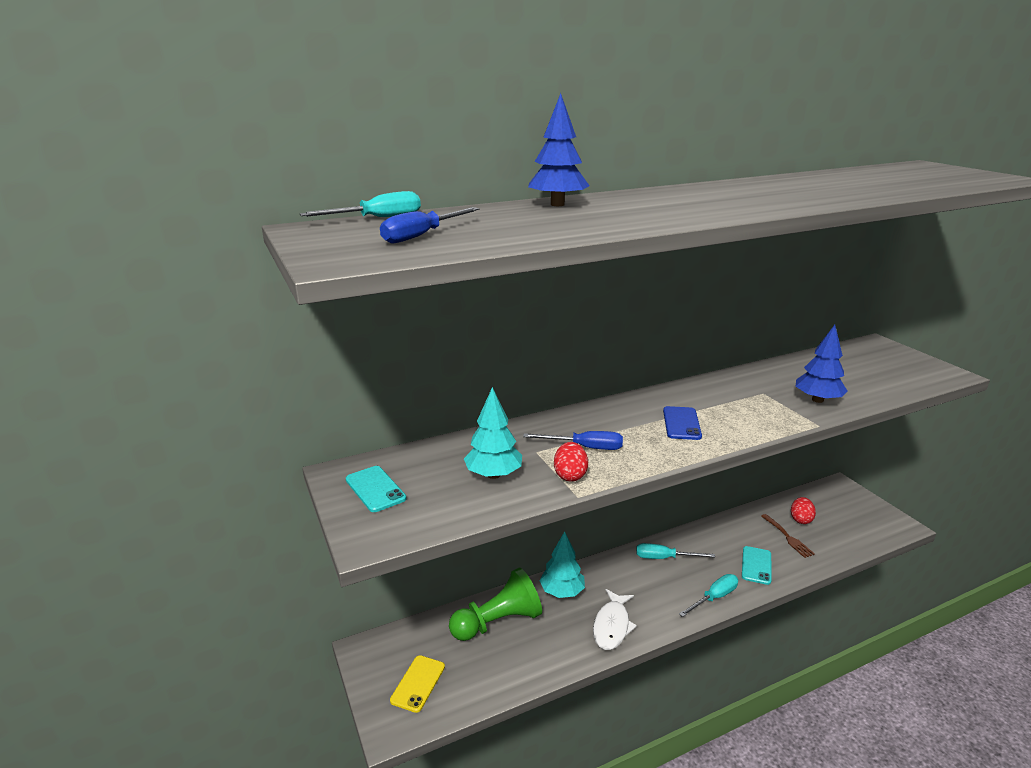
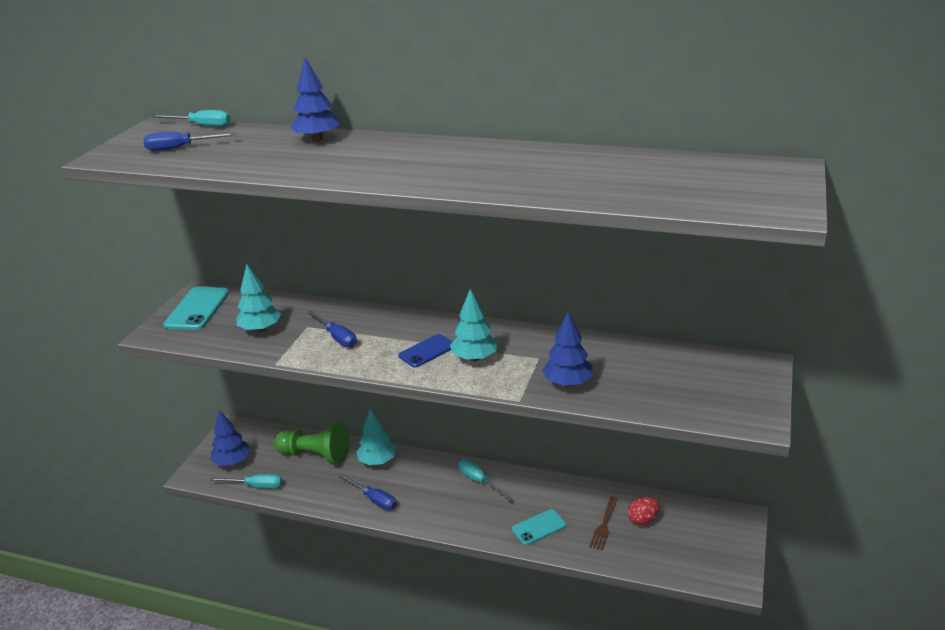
camera: 45 degrees right, 5 degrees up
turquoise phone [346,466,407,512] -> turquoise phone [163,287,229,330], size x1.53
yellow phone [390,655,445,713] -> blue tree [211,410,250,466]
red egg [554,442,588,482] -> none
white fish [593,589,637,650] -> blue screwdriver [339,474,397,510]
turquoise screwdriver [679,574,738,617] -> turquoise screwdriver moved to [210,474,282,489]
none -> turquoise tree [450,289,498,361]

